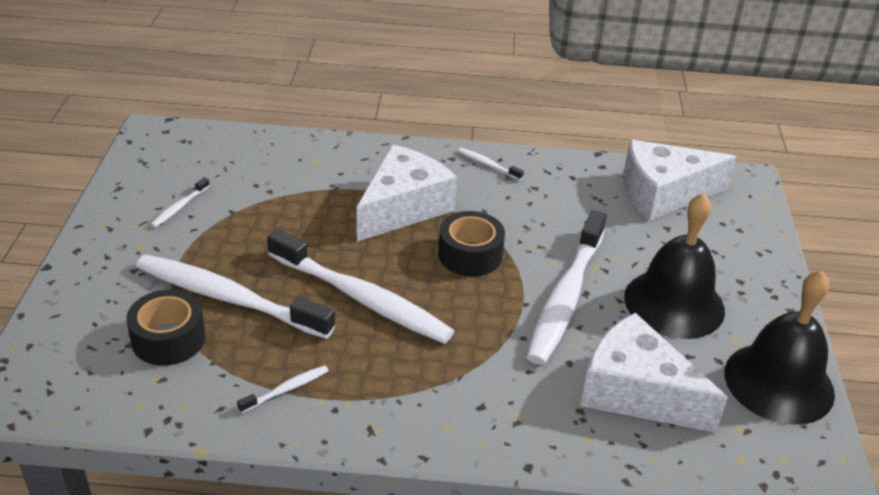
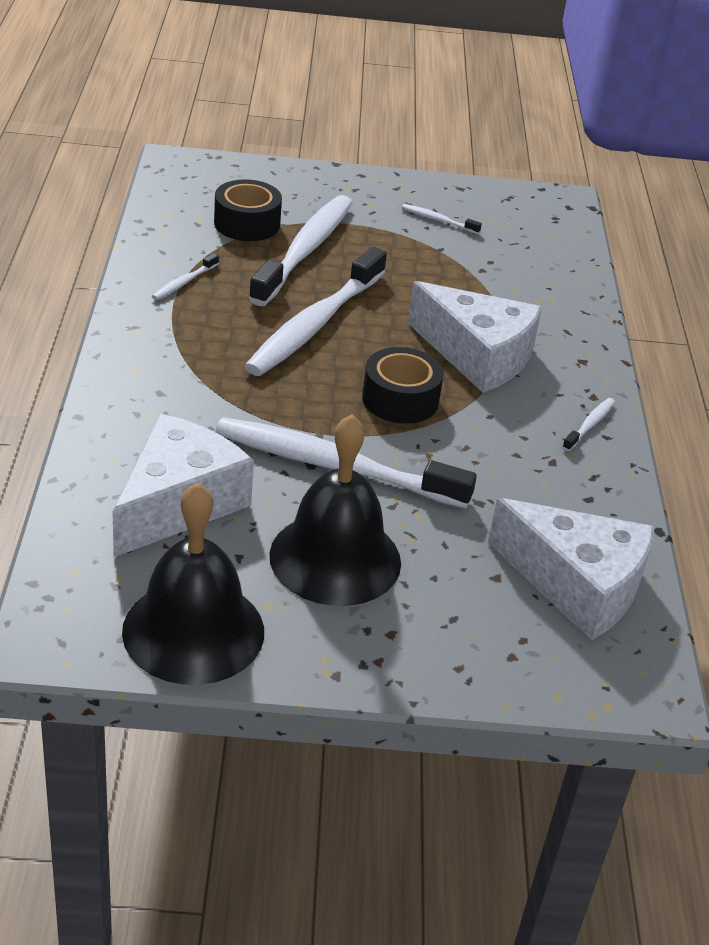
camera: 85 degrees right, 0 degrees up
white toothbrush [237,365,329,413] -> white toothbrush turned 75 degrees clockwise [152,253,219,300]
white cheese [623,140,736,221] -> white cheese turned 135 degrees clockwise [488,498,655,640]

